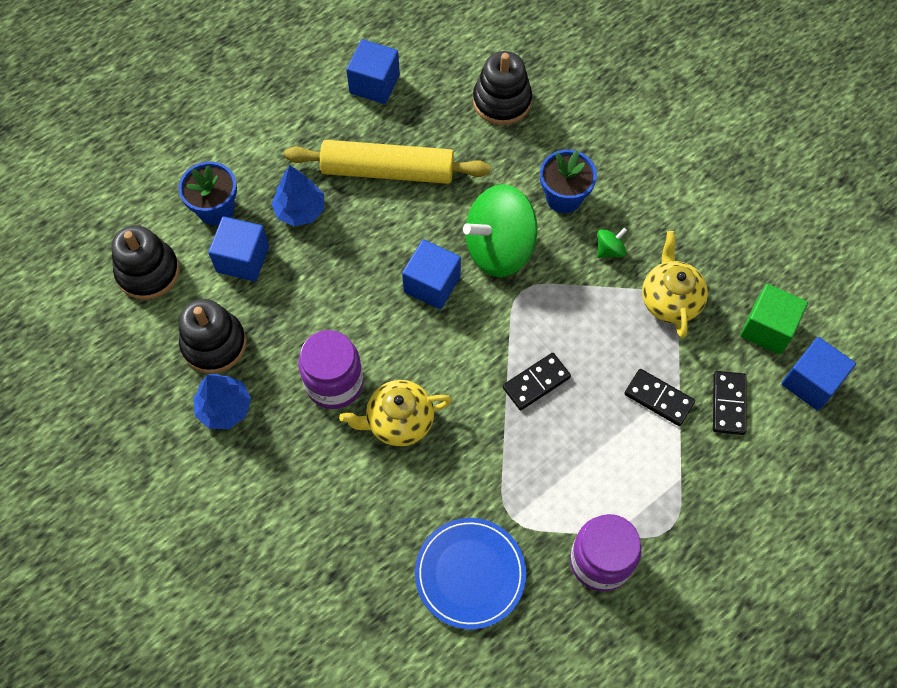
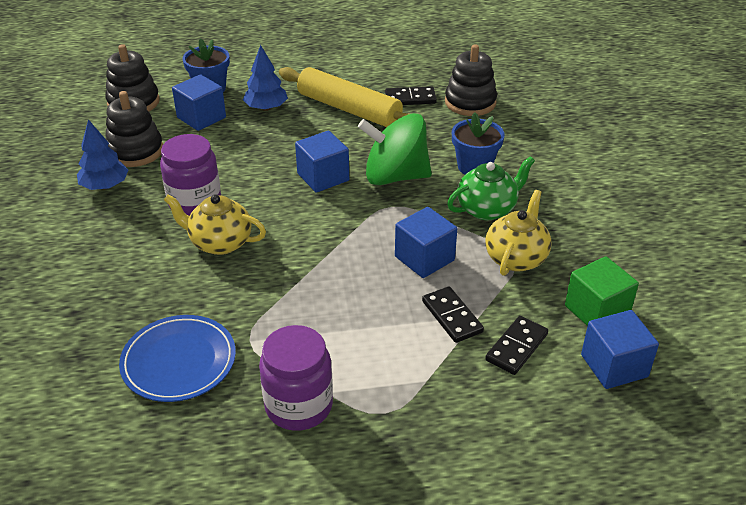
camera: 30 degrees right, 25 degrees down
blue cube [346,39,400,104] -> blue cube moved to [395,207,457,278]
black domino [503,353,571,411] -> black domino moved to [385,86,437,105]
green spinning top [597,228,627,258] -> green teapot [447,156,535,220]

